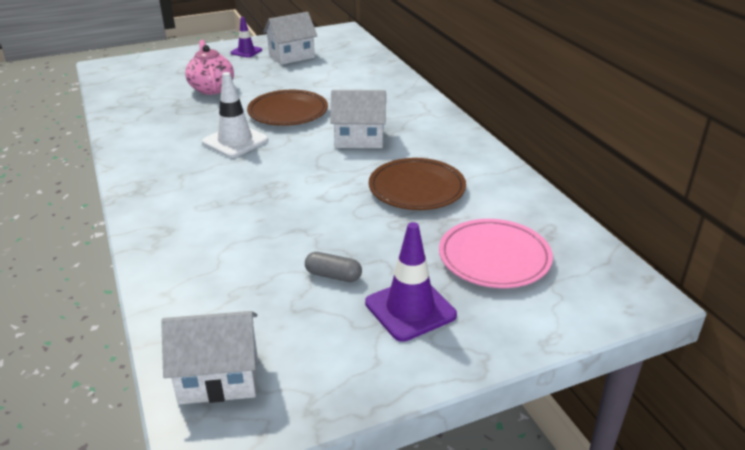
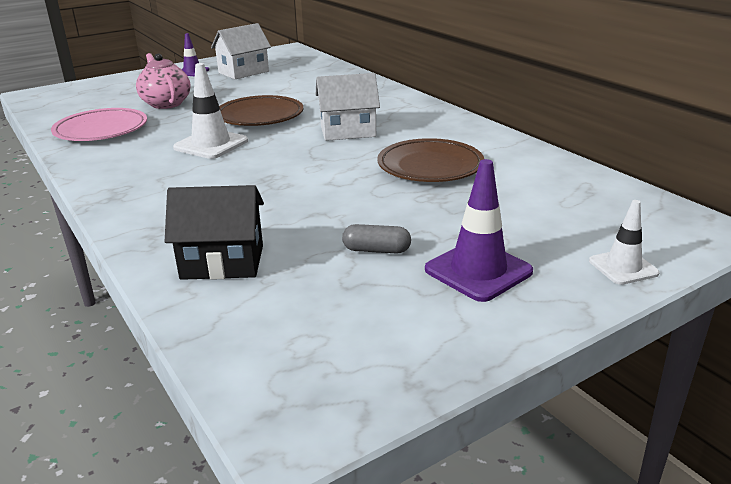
camera: 10 degrees left, 5 degrees down
white house [161,311,257,404] -> none
pink plate [439,219,553,288] -> pink plate moved to [51,108,147,141]
none -> black house [165,185,264,280]
none -> white traffic cone [589,200,660,285]

